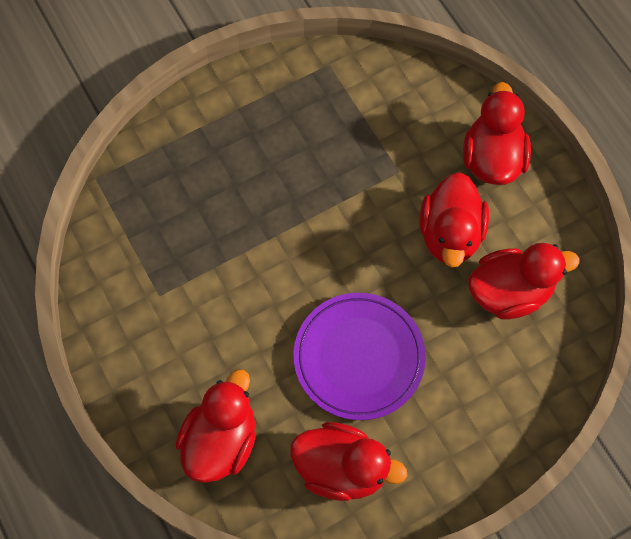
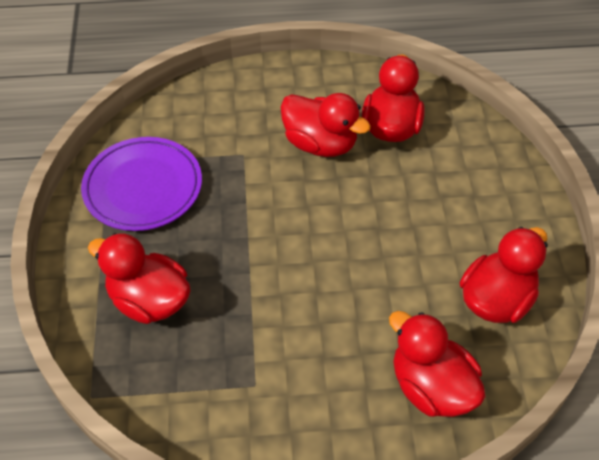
camera: 65 degrees left, 15 degrees down
purple plate [294,293,426,420] -> purple plate moved to [81,137,202,231]
red duck [463,82,531,185] -> red duck moved to [88,233,190,324]

